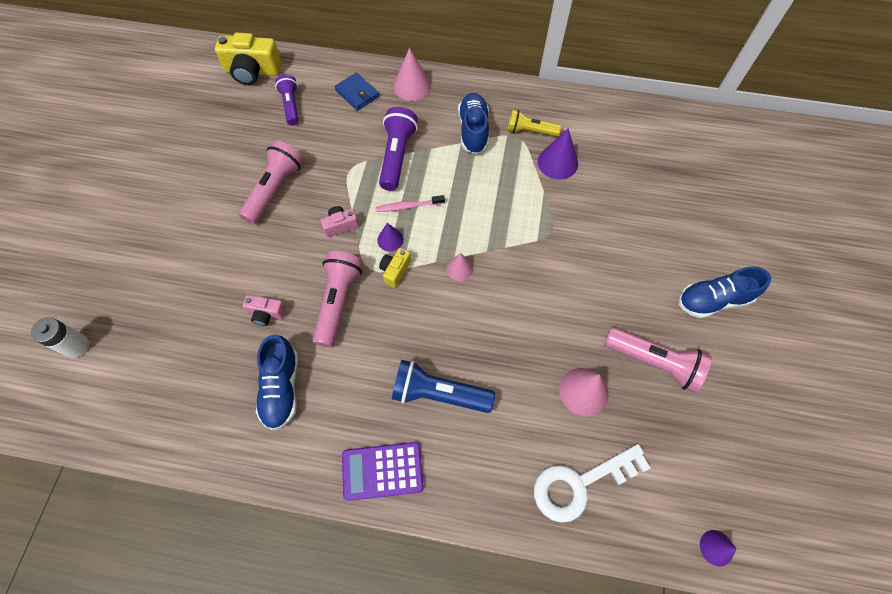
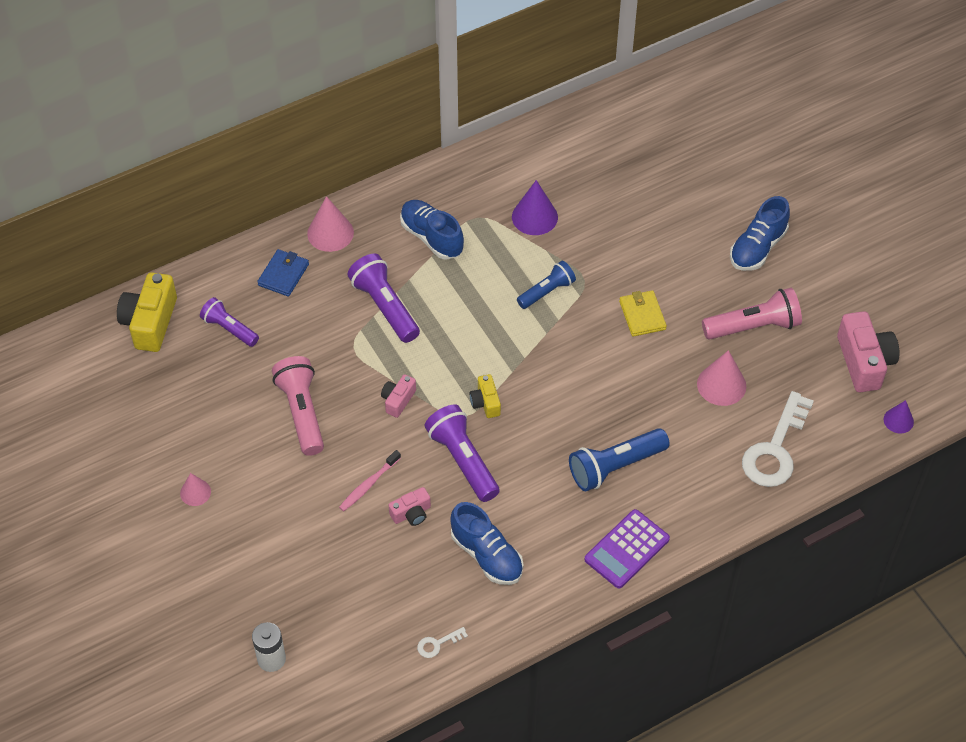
camera: 40 degrees left, 10 degrees down
yellow camera [215,33,282,85] -> yellow camera turned 135 degrees clockwise [117,272,177,352]
pink flashlight [312,251,363,347] -> purple flashlight [425,404,500,502]
blue wallet [335,73,379,111] -> blue wallet turned 75 degrees counterclockwise [257,249,309,297]
pink toothbrush [376,195,445,212] -> pink toothbrush moved to [339,450,401,511]
purple cone [377,223,404,252] -> none
pink cone [446,253,473,281] -> pink cone moved to [180,473,211,506]
yellow flashlight [508,110,561,137] -> none
none -> white key [417,627,468,658]
none -> blue flashlight [517,261,576,309]
none -> yellow wallet [619,290,667,337]
none -> pink camera [837,311,899,392]

